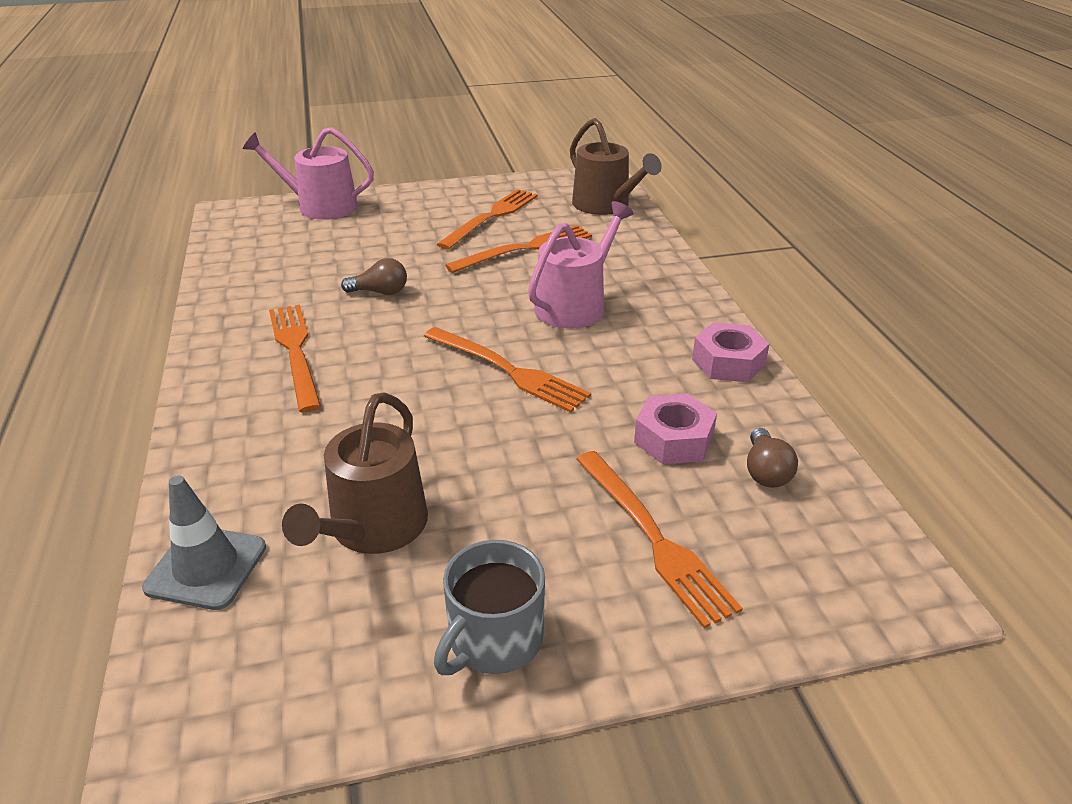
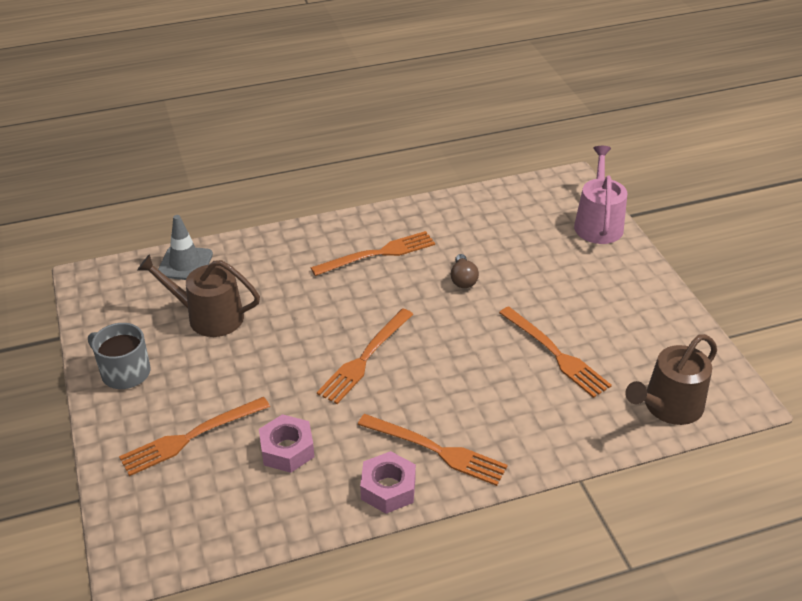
camera: 85 degrees right, 5 degrees up
orange fork [437,189,538,250] -> orange fork moved to [358,414,508,486]
pink watering can [528,201,634,329] -> none
brown light bulb [747,428,798,488] -> none

